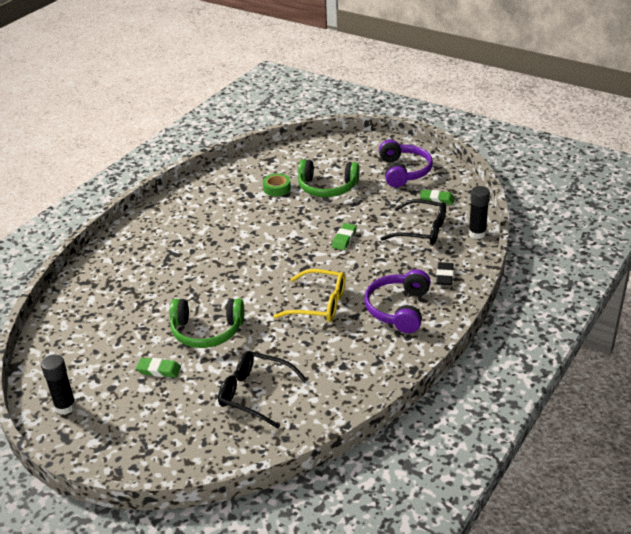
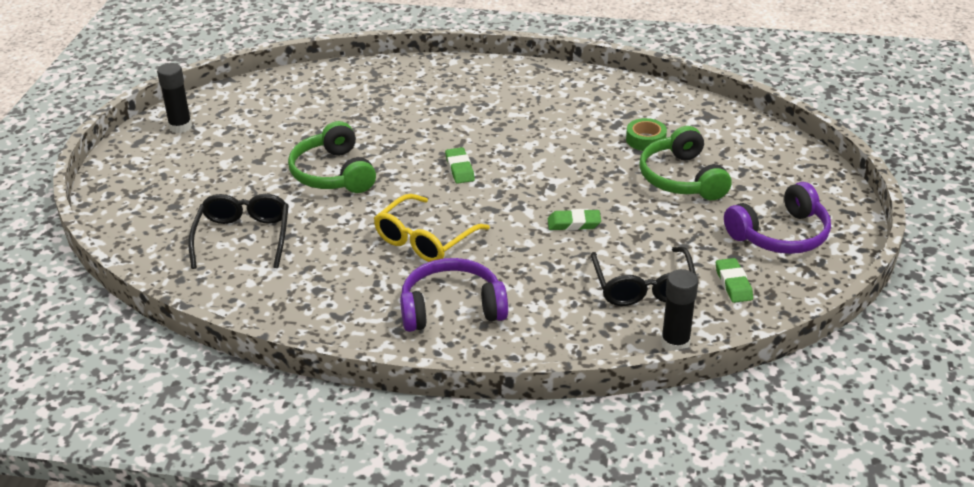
camera: 65 degrees right, 0 degrees up
green eraser [136,358,181,378] -> green eraser moved to [445,147,475,184]
yellow glasses [274,269,346,322] -> yellow glasses turned 45 degrees clockwise [374,194,490,262]
black eraser [436,262,453,285] -> none

